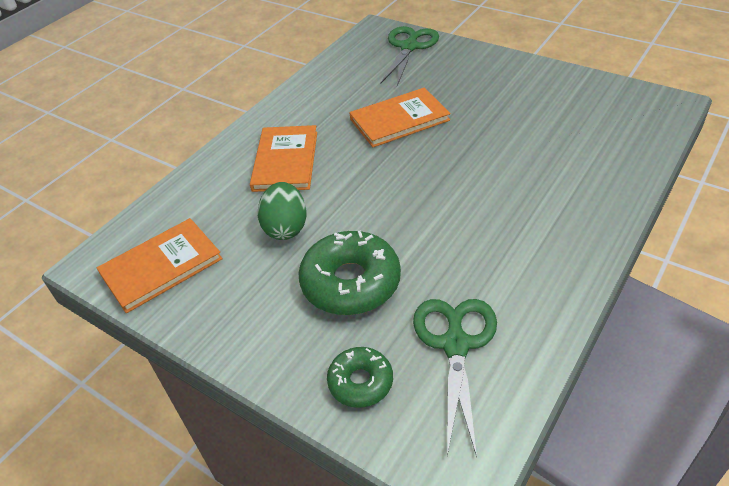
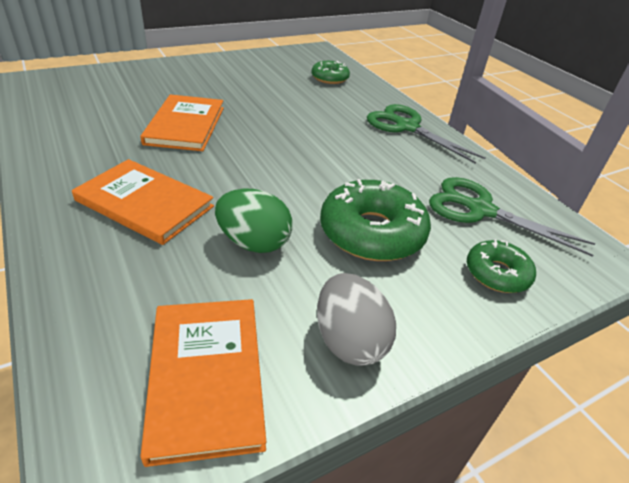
camera: 70 degrees left, 5 degrees down
green scissors [381,26,439,86] -> green scissors moved to [367,104,486,164]
none -> green donut [312,61,350,84]
none -> grey egg [317,273,396,366]

